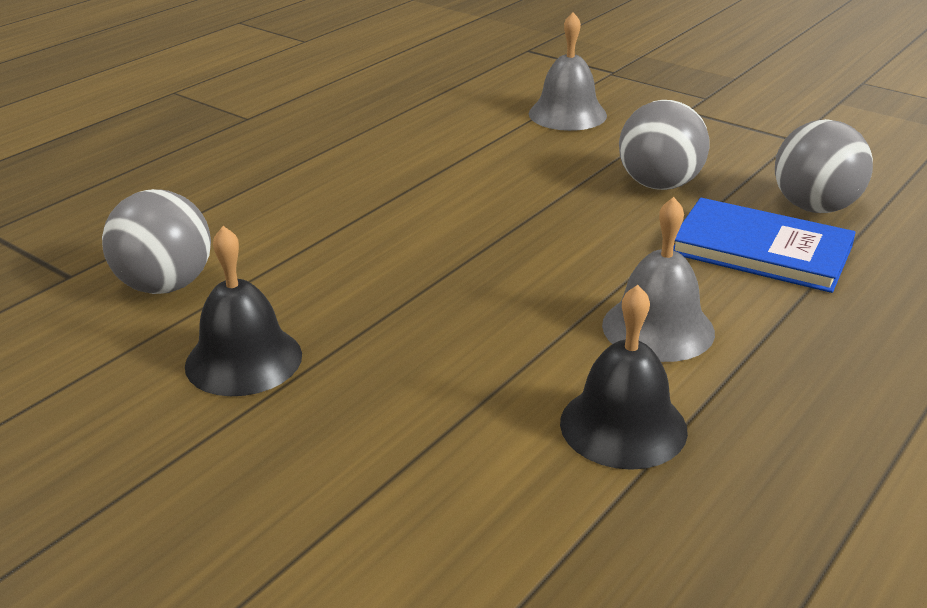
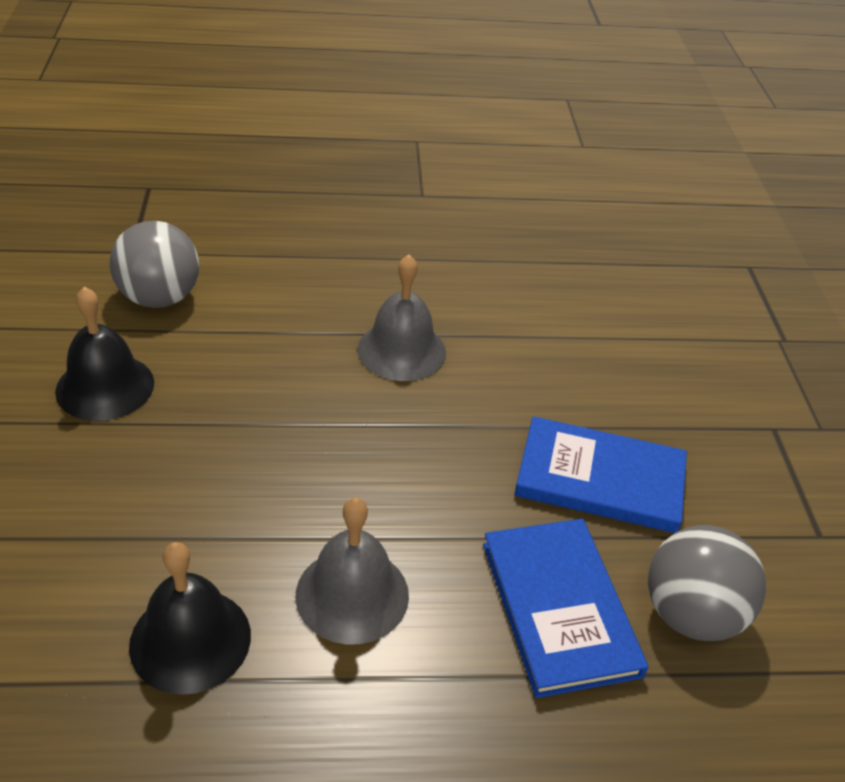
camera: 45 degrees right, 10 degrees up
grey bell [529,12,607,131] -> grey bell moved to [357,255,446,381]
grey ball [619,100,710,190] -> blue book [514,416,687,533]

